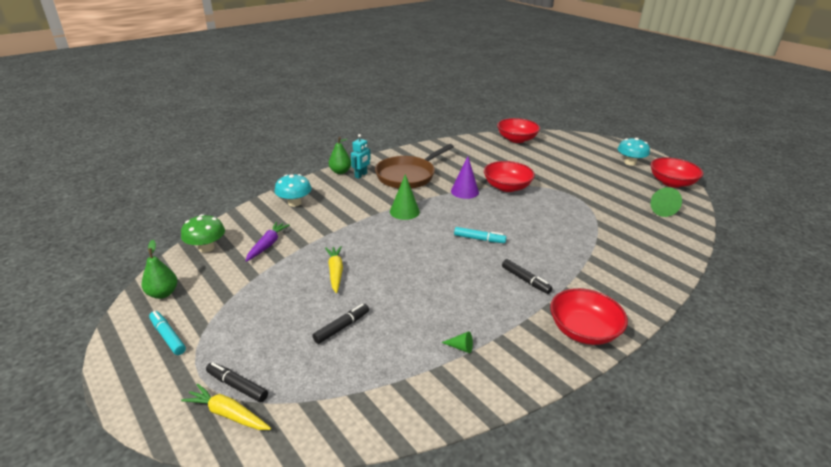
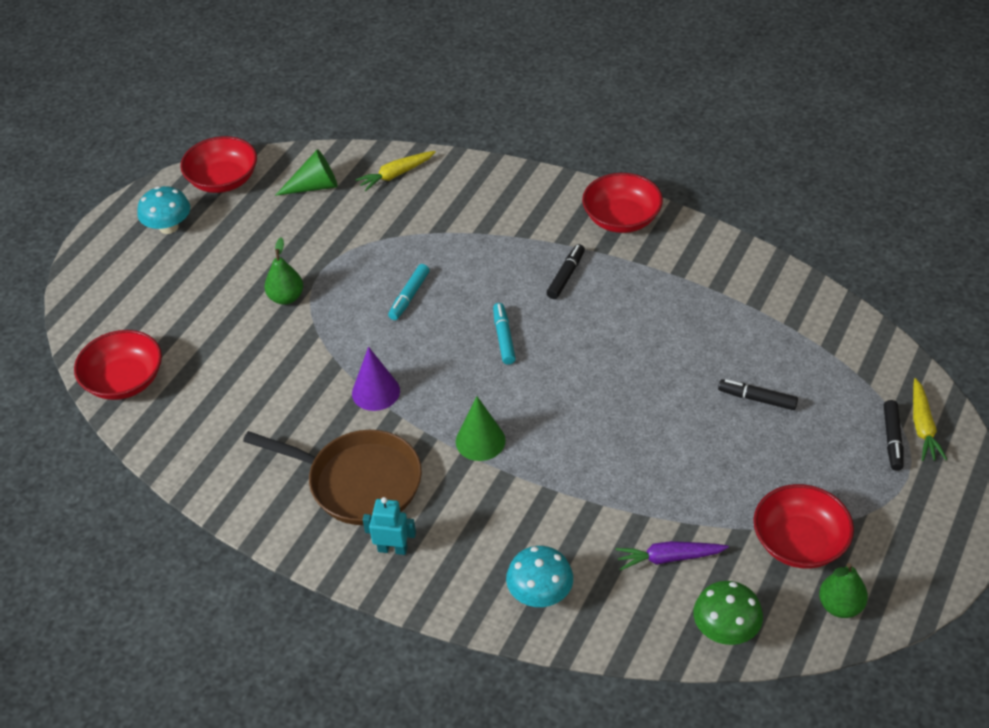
camera: 110 degrees left, 15 degrees up
turquoise marker [149,311,186,355] -> turquoise marker moved to [388,264,429,320]
yellow carrot [325,246,343,293] -> yellow carrot moved to [355,151,436,191]
green pear [329,137,351,174] -> green pear moved to [264,238,303,305]
green cone [441,331,473,353] -> none
red bowl [484,161,535,192] -> red bowl moved to [754,484,854,569]

